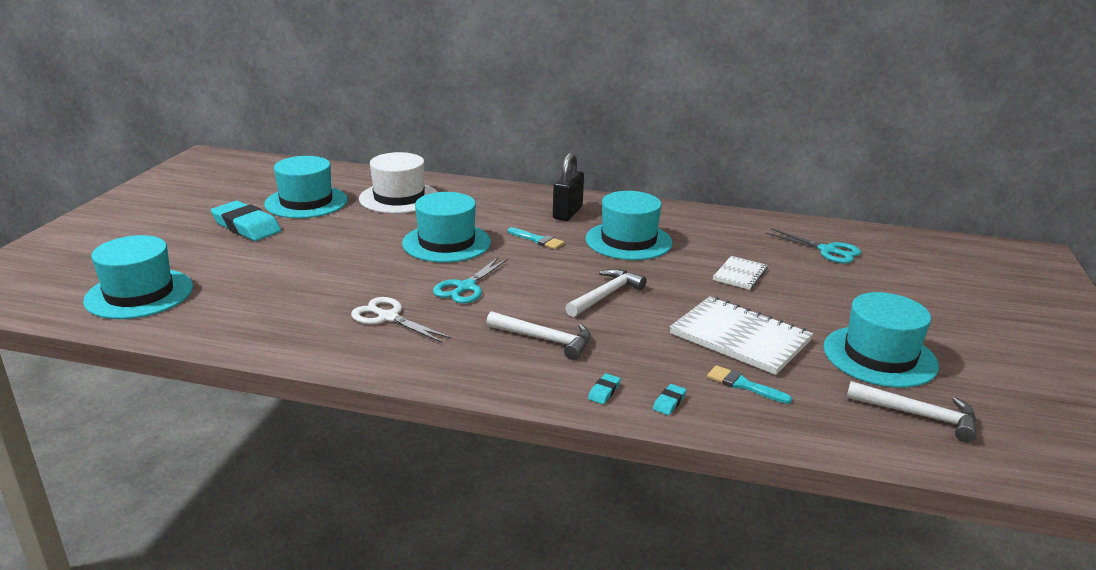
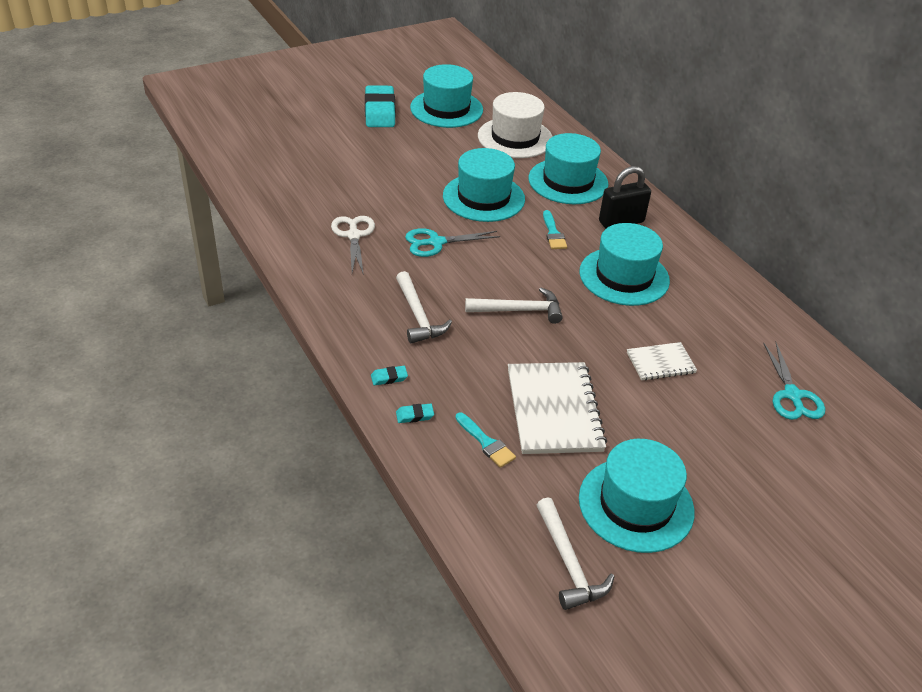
camera: 45 degrees right, 15 degrees up
turquoise hat [83,235,193,319] -> turquoise hat moved to [529,133,608,204]
turquoise brush [707,365,792,404] -> turquoise brush turned 150 degrees clockwise [455,412,516,468]

